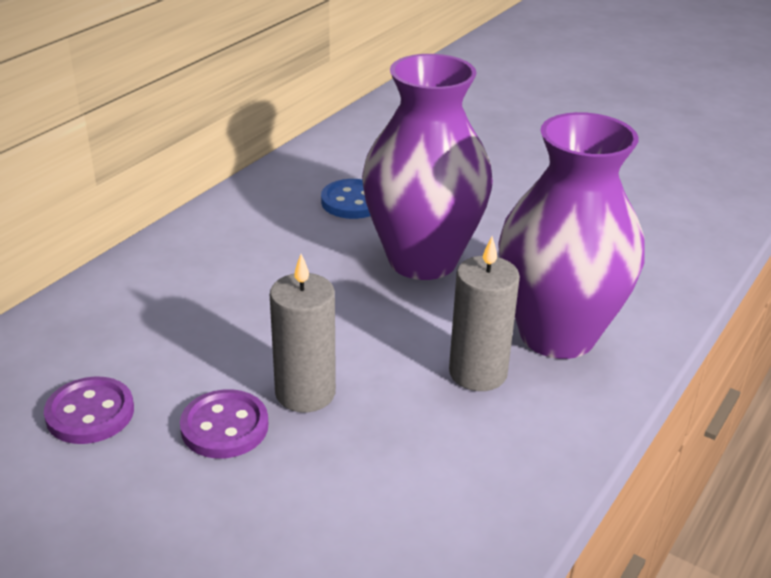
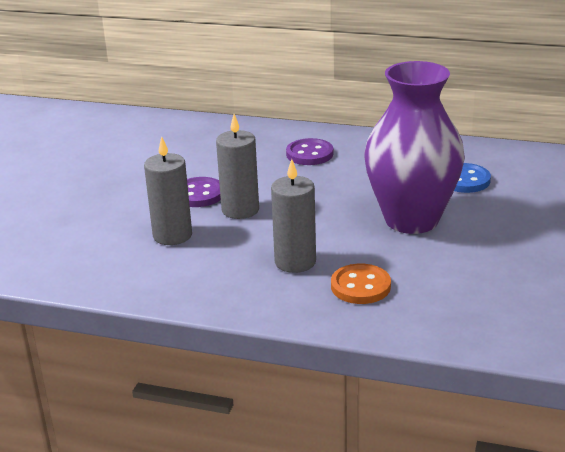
camera: 75 degrees right, 5 degrees down
purple button [44,377,134,444] -> purple button moved to [286,138,333,165]
purple vase [498,112,645,359] -> orange button [331,264,391,304]
none -> grey candle [144,136,192,245]

